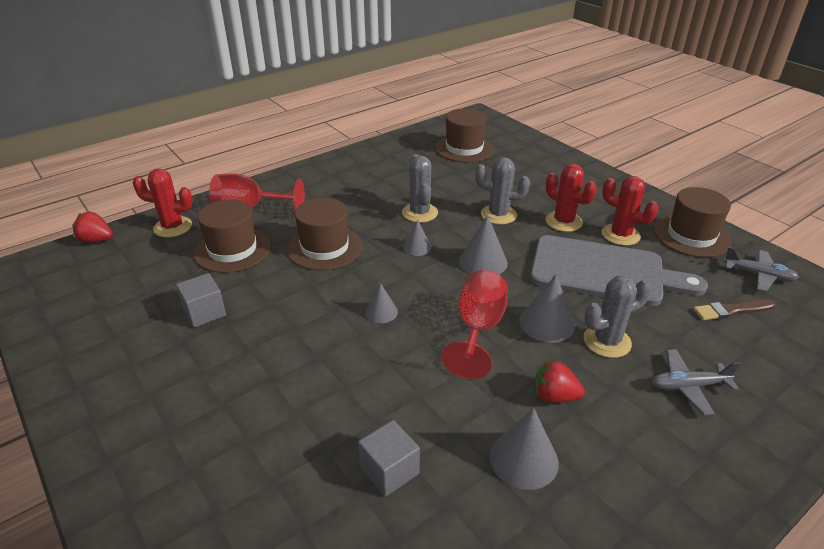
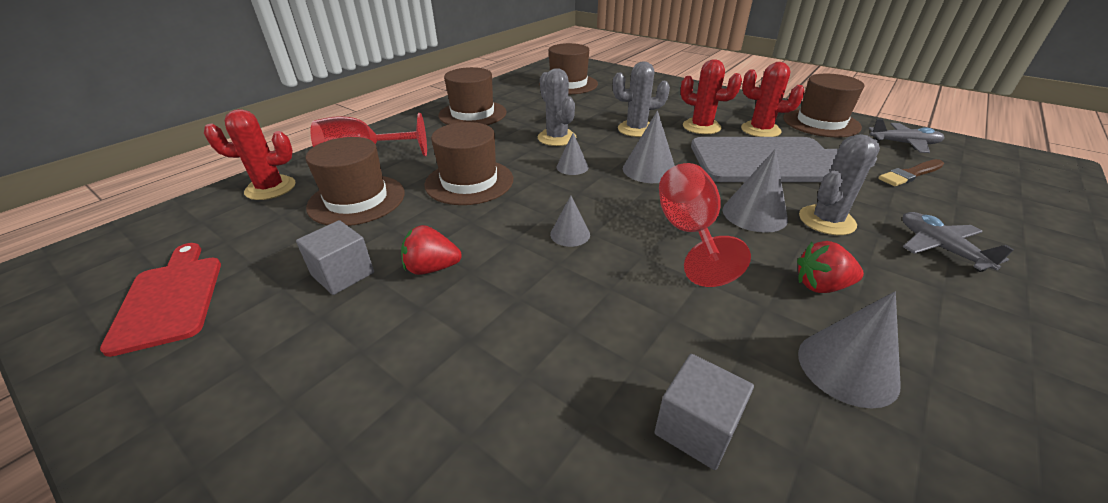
camera: 15 degrees left, 0 degrees up
red strawberry [72,212,113,243] -> red strawberry moved to [401,225,462,275]
grey plane [651,349,740,415] -> grey plane turned 90 degrees clockwise [902,212,1014,272]
none -> red cutting board [100,243,221,357]
none -> brown hat [439,67,507,125]

